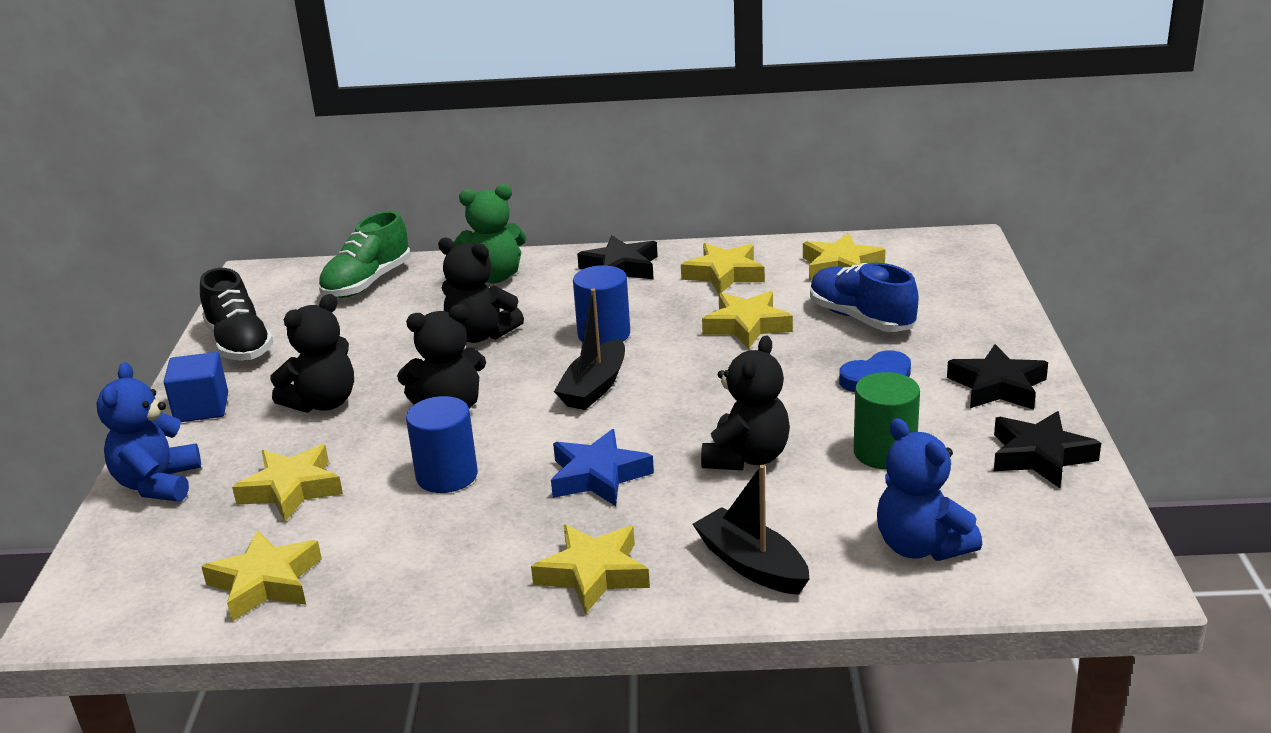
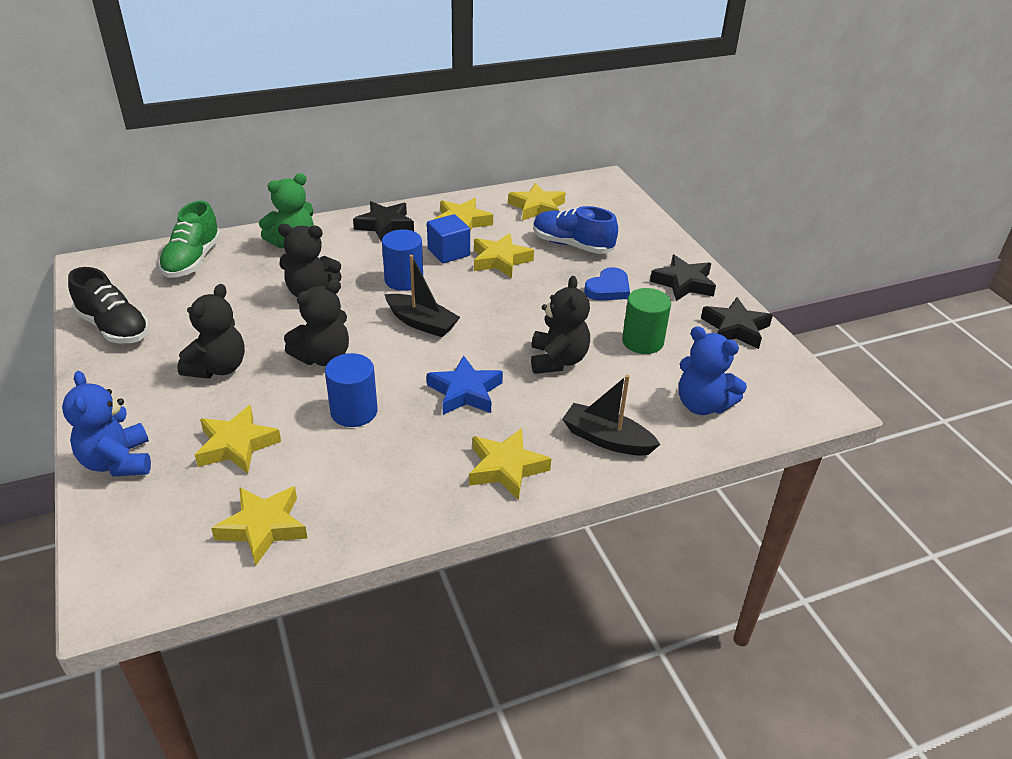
camera: 25 degrees left, 10 degrees up
blue cube [164,352,228,422] -> blue cube moved to [427,214,470,264]
black boat [554,289,625,410] -> black boat turned 60 degrees counterclockwise [385,255,460,337]

